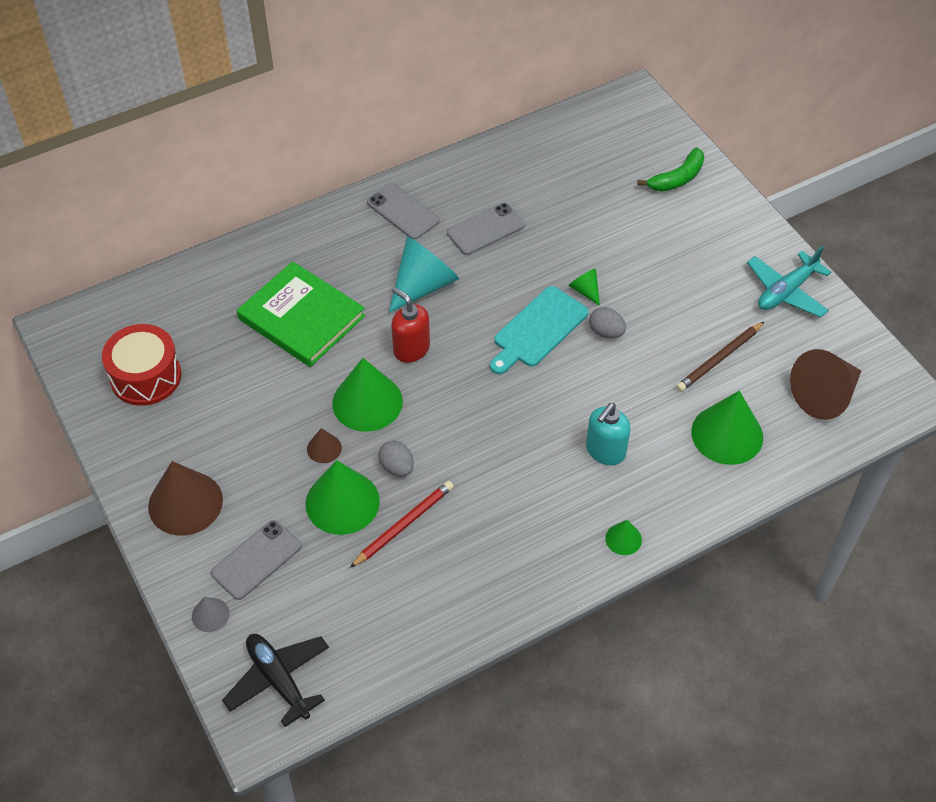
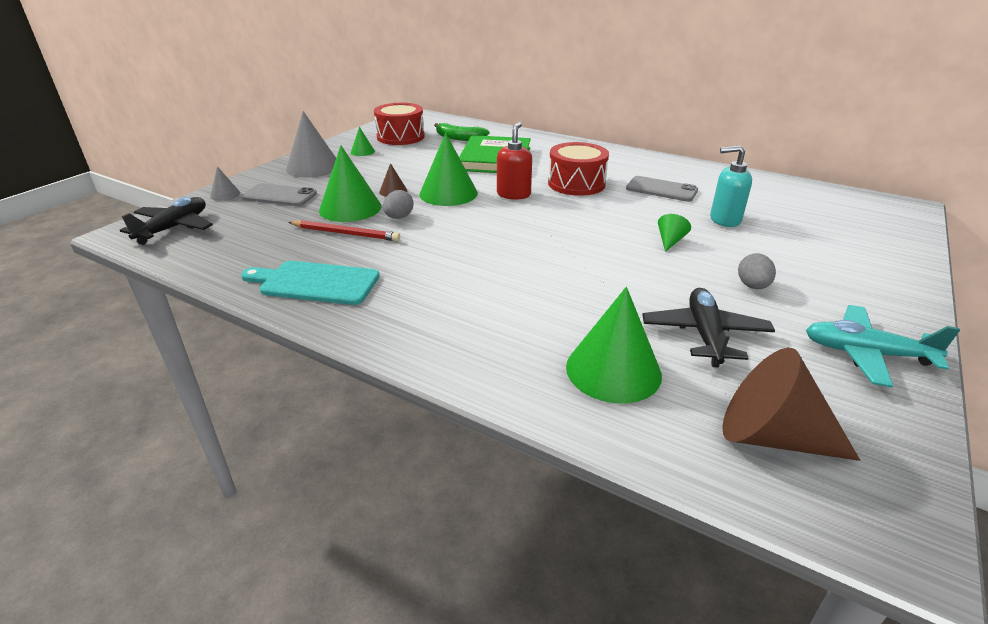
camera: 60 degrees right, 20 degrees down
brown cone [148,461,223,536] -> grey cone [286,111,336,177]
grey phone [367,183,440,240] -> none
turquoise cone [389,237,459,313] -> red drum [548,142,609,196]
turquoise cutting board [490,286,589,374] -> turquoise cutting board moved to [241,261,380,305]
turquoise soap dispenser [586,403,631,465] -> turquoise soap dispenser moved to [710,145,752,227]
grey egg [589,307,626,338] -> grey egg moved to [738,253,776,289]
green cone [605,520,642,555] -> green cone moved to [351,127,375,156]
green banana [637,147,704,192] -> green banana moved to [434,123,490,141]
brown pencil [676,321,765,392] -> black plane [642,288,775,367]

